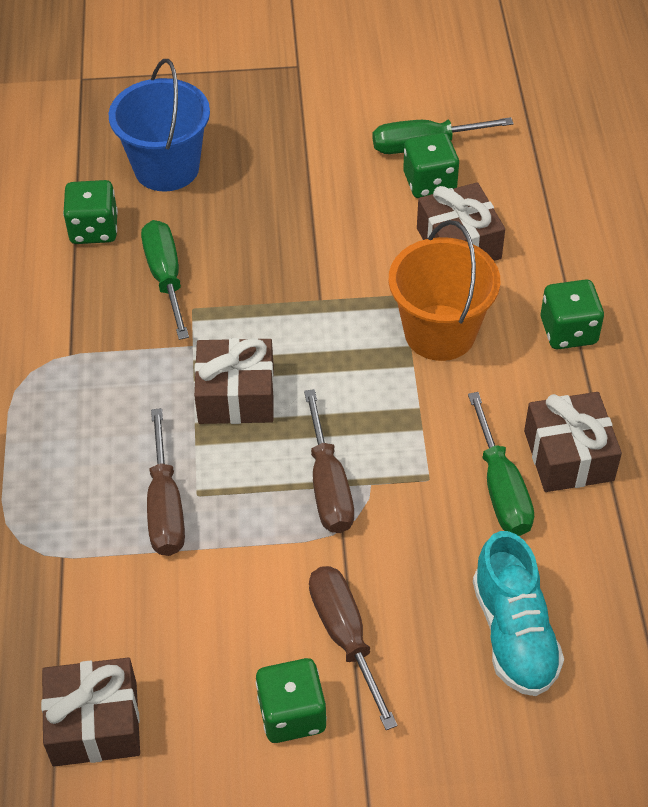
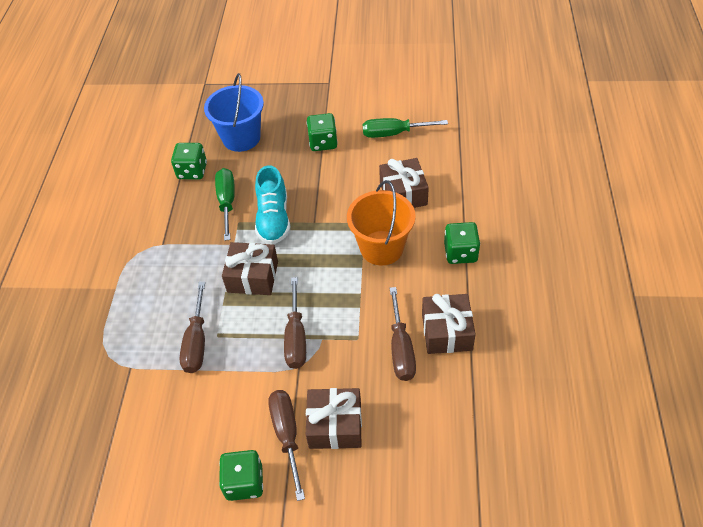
camera: 10 degrees right, 0 degrees up
brown gift [41,658,140,767] -> brown gift moved to [306,388,362,449]
green dice [403,132,459,198] -> green dice moved to [307,113,338,151]
green screwdriver [468,392,534,536] -> brown screwdriver [390,287,416,381]
turquoise shoe [473,531,564,696] -> turquoise shoe moved to [255,165,290,245]

